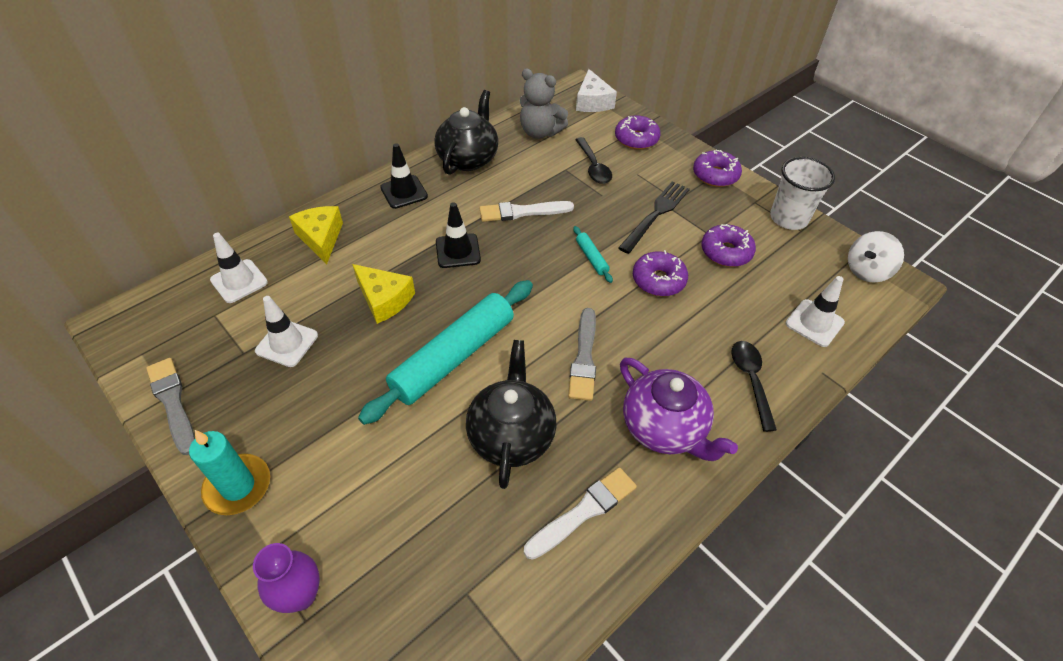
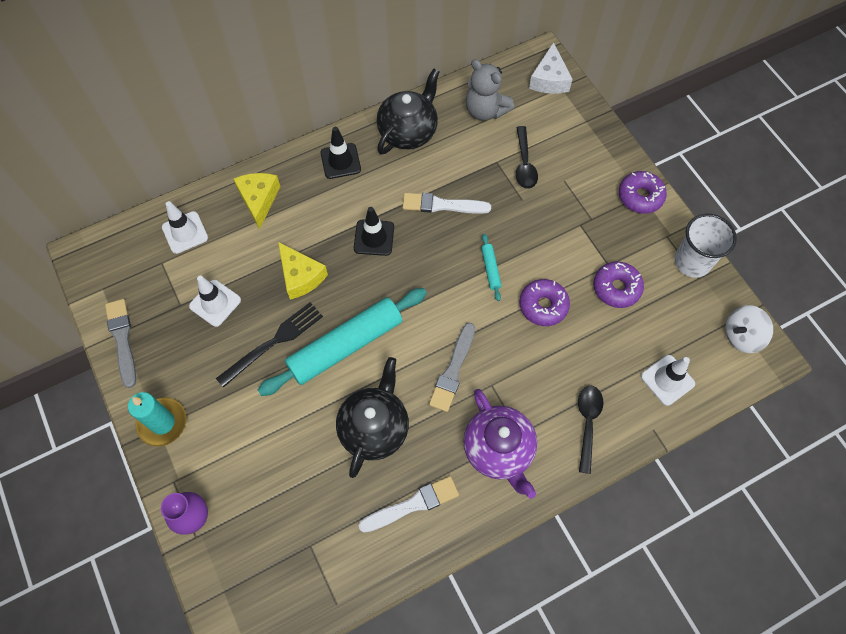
camera: 15 degrees right, 15 degrees up
purple donut [615,115,661,150] -> none
black fork [618,181,690,254] -> black fork moved to [216,302,323,388]

